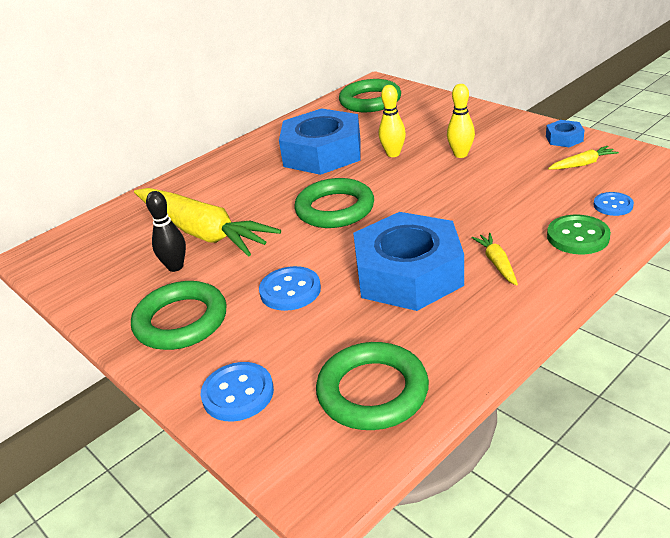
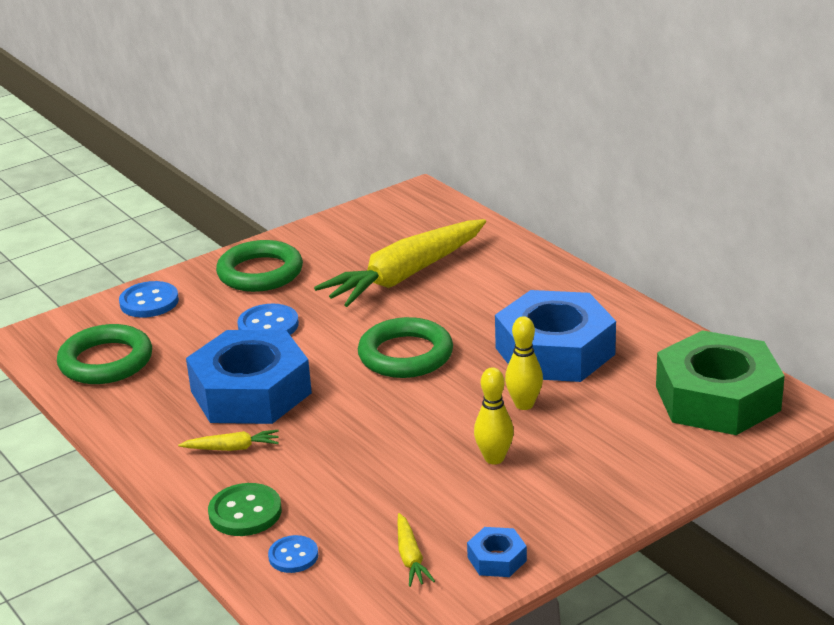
camera: 95 degrees right, 5 degrees down
black bowling pin [146,191,186,272] -> none
green ring [339,79,401,112] -> green nut [656,330,785,435]

